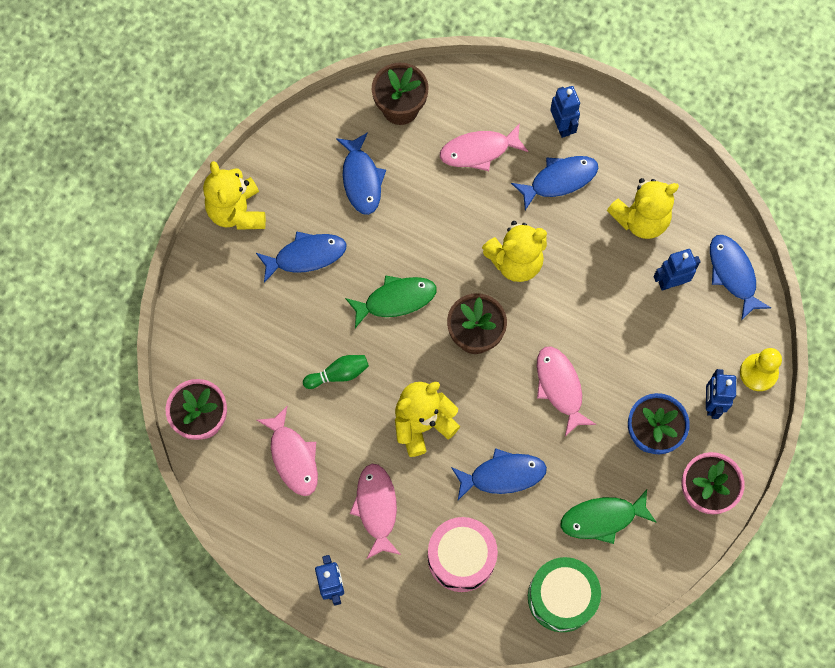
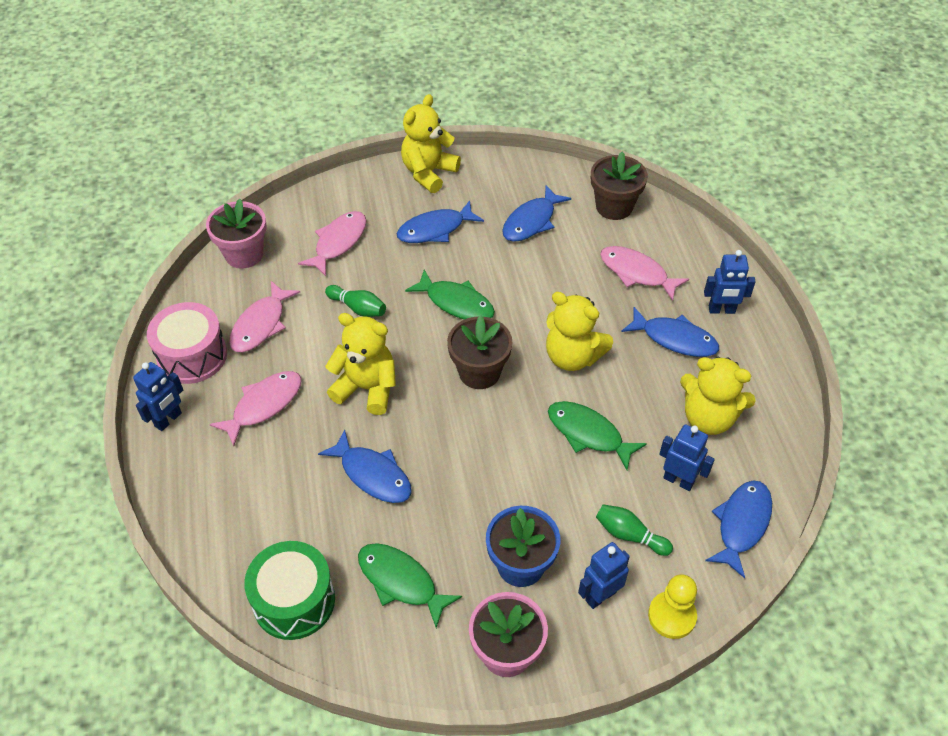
camera: 50 degrees right, 20 degrees down
blue fish [256,231,346,283] -> blue fish turned 120 degrees clockwise [397,200,484,243]
pink drum [428,517,498,592] -> pink drum moved to [147,302,227,384]
pink fish [537,347,596,436] -> pink fish moved to [298,211,366,276]
blue robot [550,86,580,138] -> blue robot turned 60 degrees clockwise [704,250,756,314]
none -> green fish [548,401,647,470]
none -> green bowling pin [596,504,673,556]

